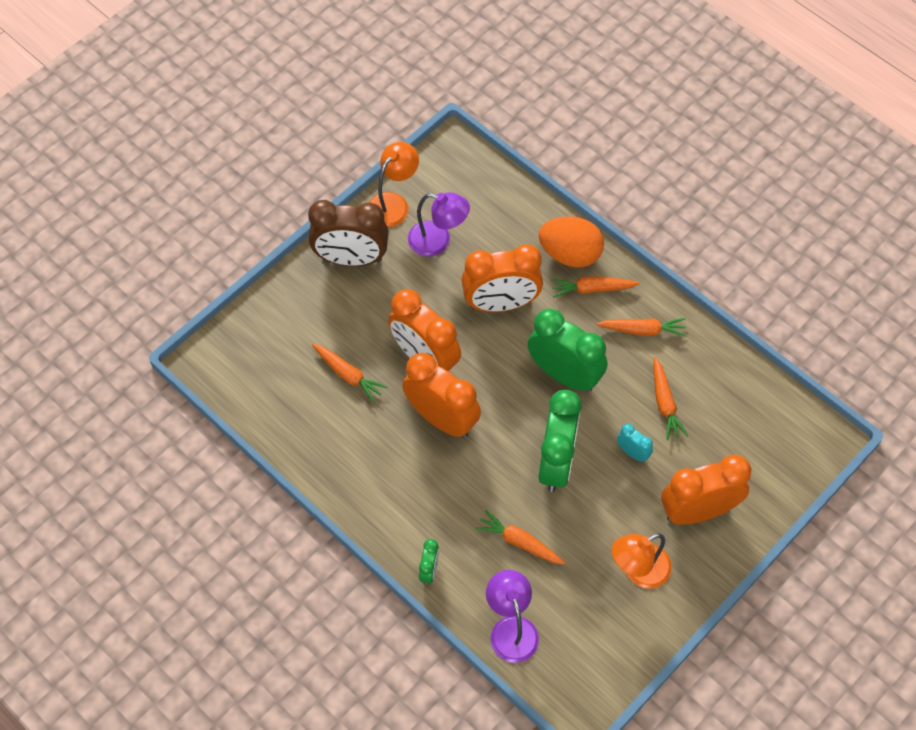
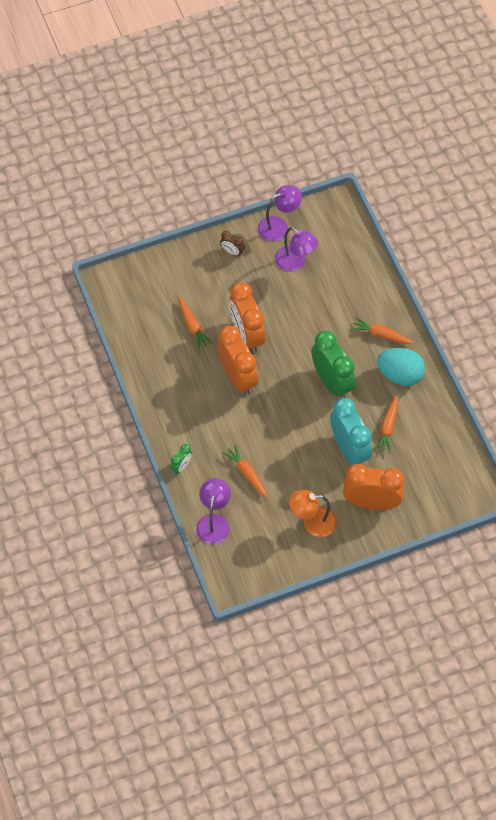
camera: 25 degrees right, 0 degrees up
brown clock [308,200,389,266] -> brown clock [220,231,245,256], size x0.45
orange lamp [369,142,419,227] -> purple lamp [258,185,302,242]
orange clock [461,244,543,312] -> none
green clock [538,390,582,492] -> none
orange egg [539,216,604,268] -> none
orange carrot [596,318,687,337] -> turquoise egg [377,348,425,386]
turquoise clock [617,424,653,462] -> turquoise clock [330,398,372,465], size x2.21

